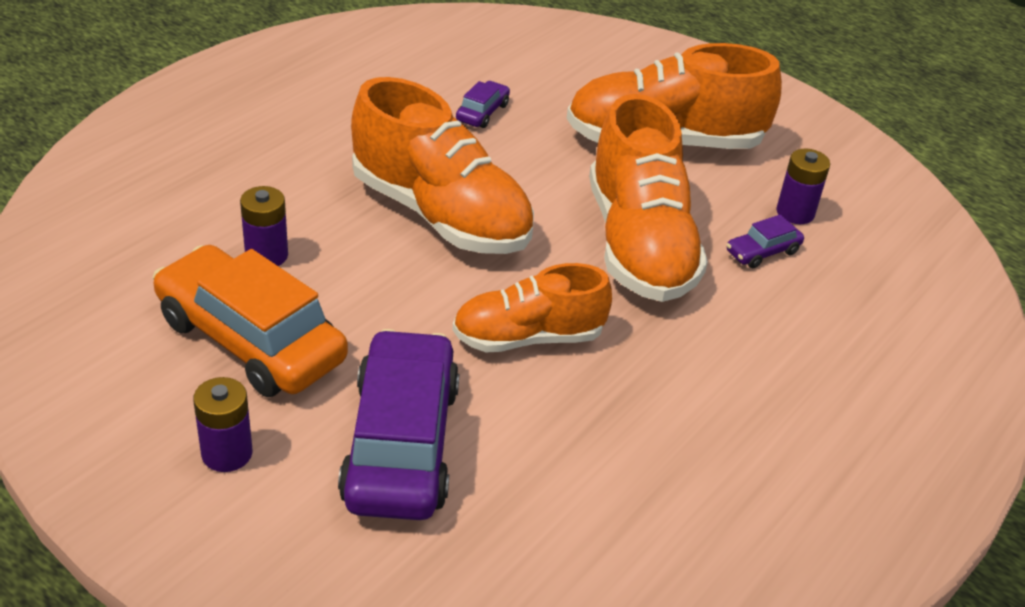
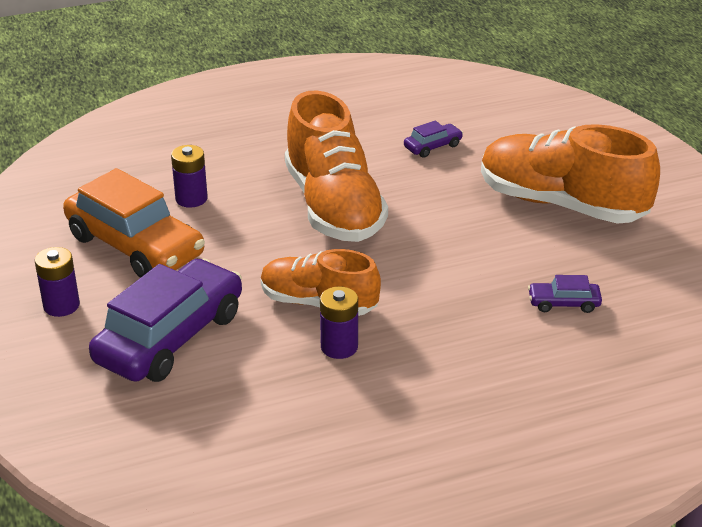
camera: 35 degrees right, 5 degrees down
orange car [153,245,348,397] -> orange car turned 150 degrees clockwise [63,168,205,278]
orange shoe [589,94,708,302] -> none
purple battery [776,148,830,224] -> purple battery moved to [320,286,358,359]

